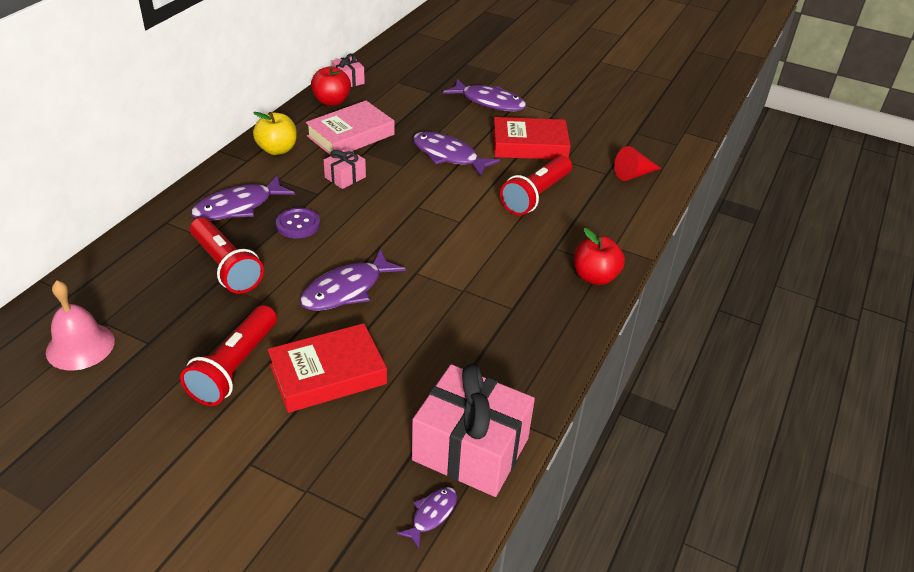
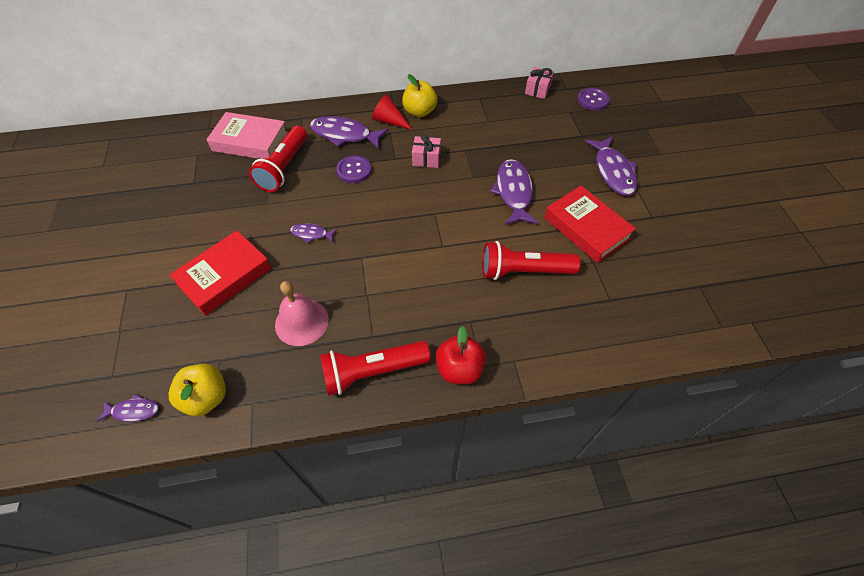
camera: 55 degrees right, 15 degrees up
pink bell [46,280,115,370] -> pink bell moved to [275,281,329,346]
red flashlight [180,305,277,406] -> red flashlight moved to [320,341,431,396]
red book [267,323,387,413] -> red book turned 75 degrees counterclockwise [170,230,271,316]
purple fish [299,249,406,311] -> purple fish [290,223,338,243], size x0.51
pink book [306,101,395,155] -> pink book moved to [206,112,288,159]
red apple [311,66,351,106] -> none
pink gift [412,364,535,497] -> yellow apple [169,363,226,416]
red cone [614,146,661,181] -> red cone moved to [372,94,413,130]
none -> purple button [577,88,610,110]

